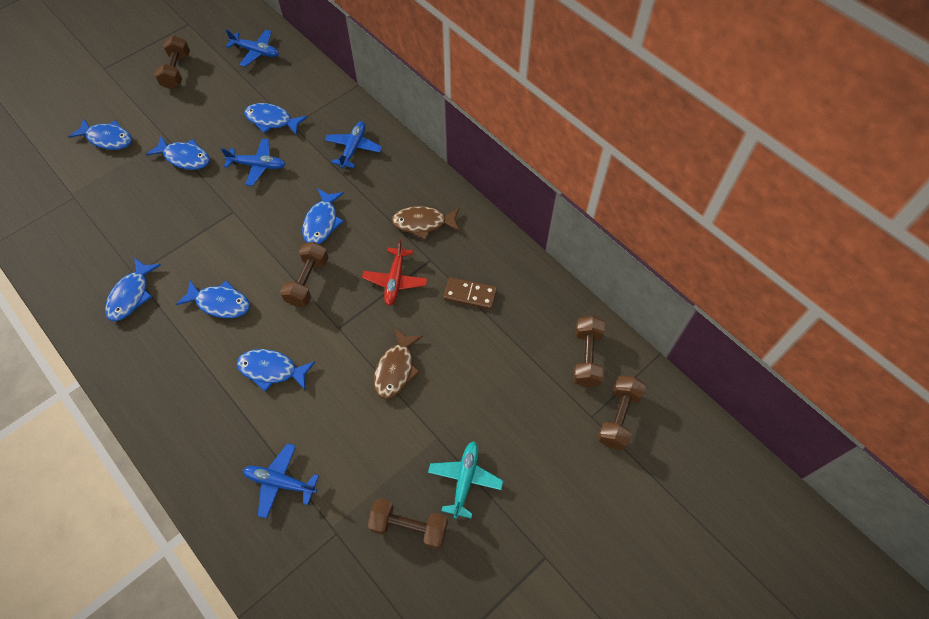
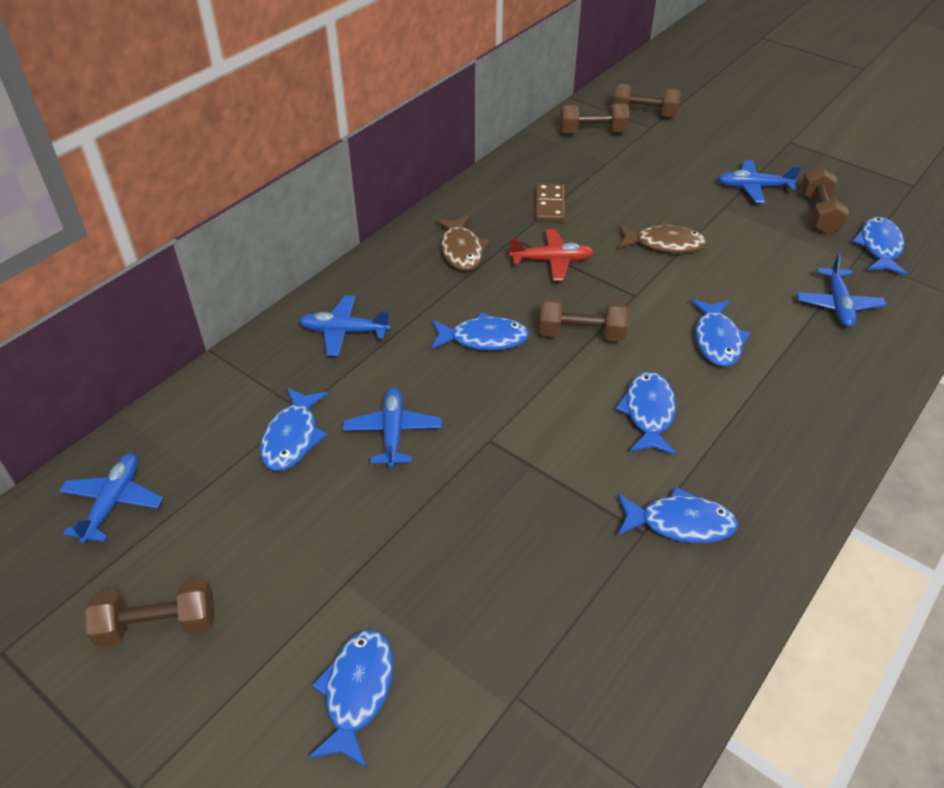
camera: 100 degrees left, 15 degrees down
blue fish [146,136,210,170] -> blue fish moved to [853,217,907,275]
turquoise plane [428,441,503,519] -> blue plane [718,160,801,203]

